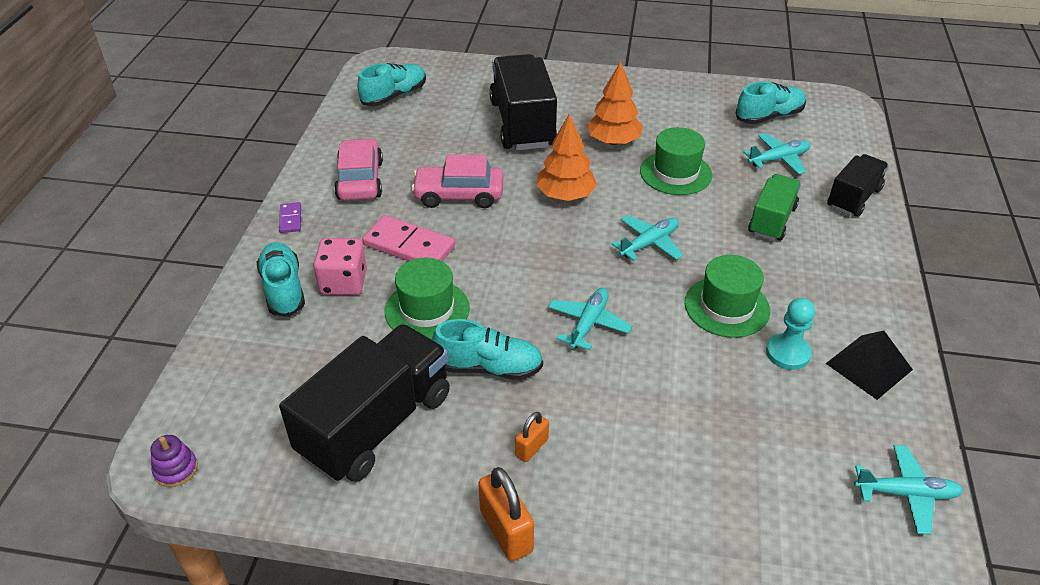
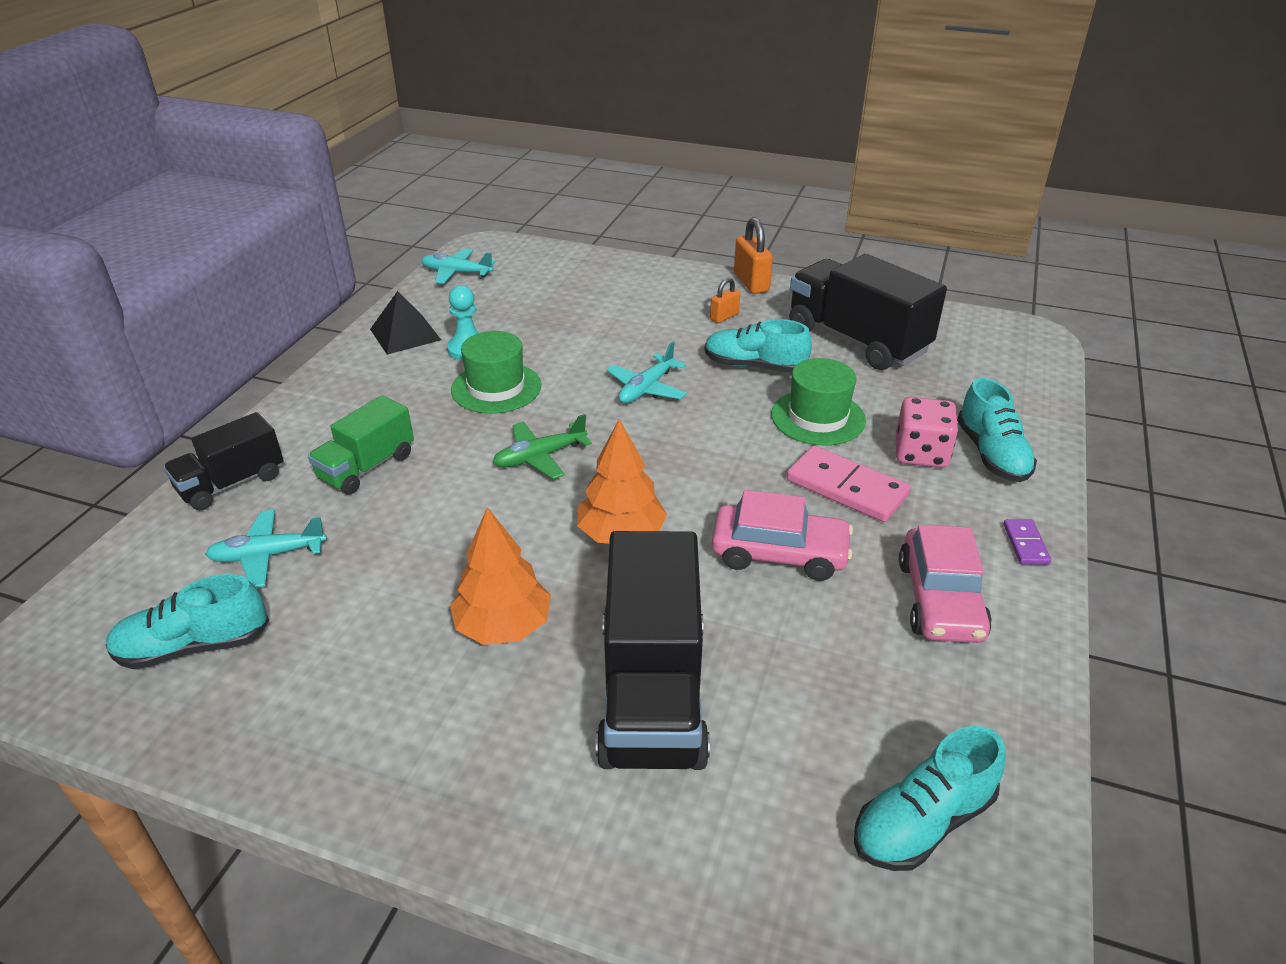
camera: 170 degrees left, 5 degrees down
purple stacking toy [150,435,198,487] -> none
black truck [279,324,450,482] -> black truck turned 90 degrees clockwise [789,254,947,370]
turquoise plane [611,215,683,261] -> green plane [493,414,592,479]
green hat [640,127,712,195] -> none

